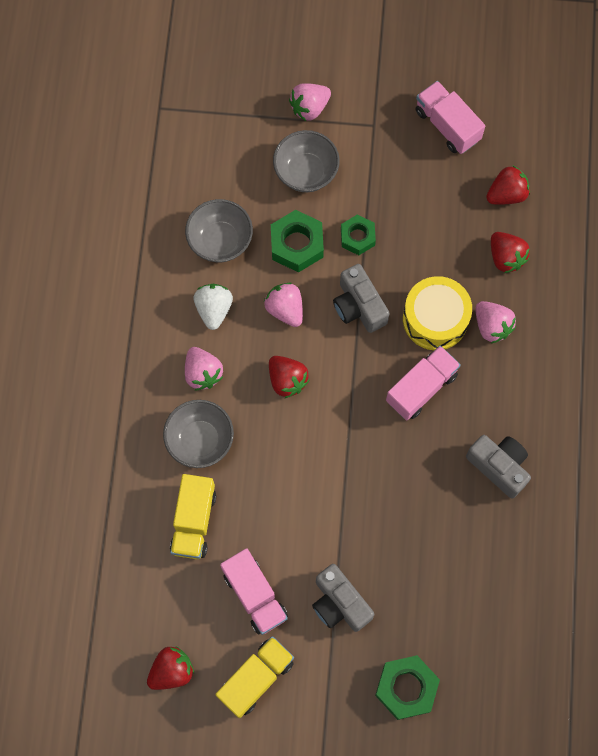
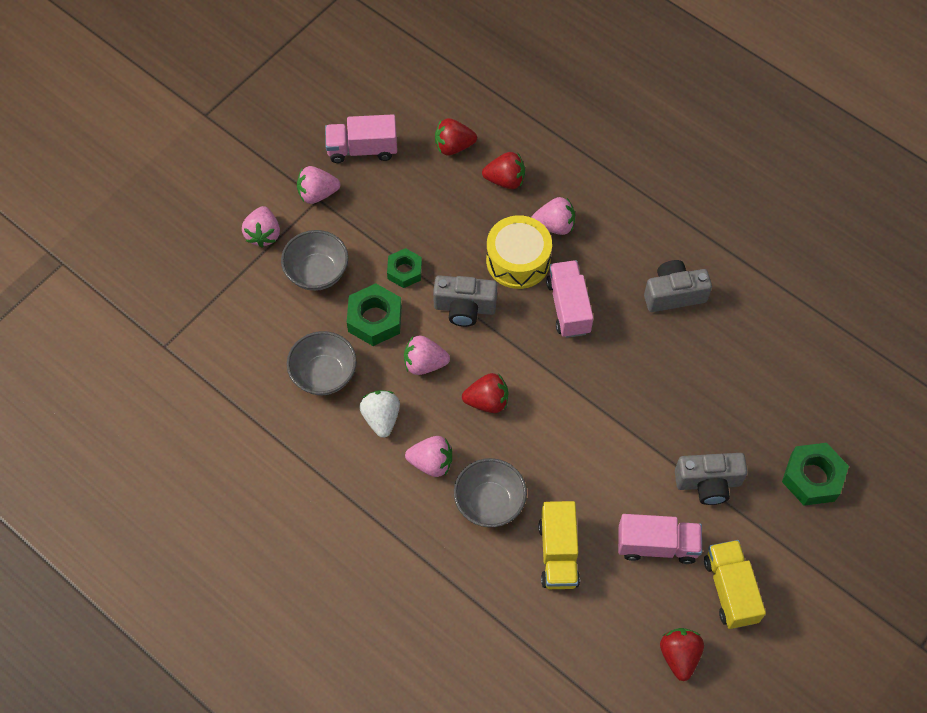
camera: 55 degrees left, 10 degrees down
yellow truck [170,474,216,559] -> yellow truck turned 45 degrees clockwise [539,501,580,589]
white strawberry [194,284,233,330] -> white strawberry turned 45 degrees clockwise [359,390,400,438]
red strawberry [486,166,530,205] -> red strawberry turned 105 degrees counterclockwise [435,118,477,155]
none -> pink strawberry [297,166,340,204]

